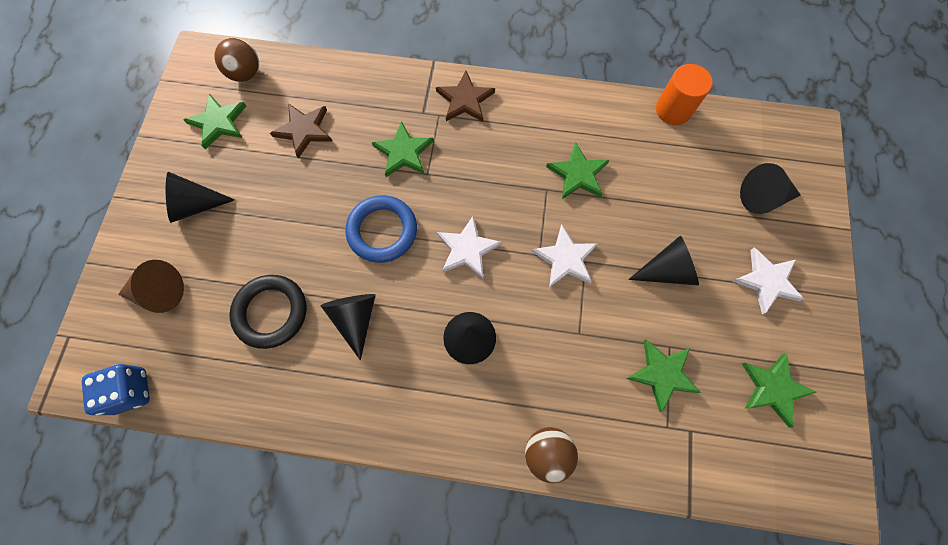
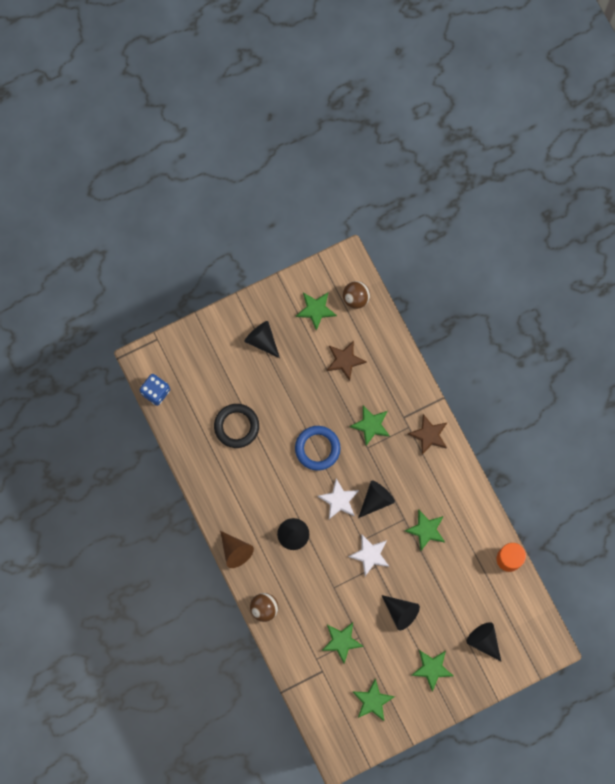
camera: 55 degrees right, 5 degrees up
brown cone [118,260,184,313] -> brown cone moved to [220,531,254,568]
black cone [321,294,376,360] -> black cone moved to [358,481,395,518]
white star [732,247,804,314] -> green star [411,650,453,692]

